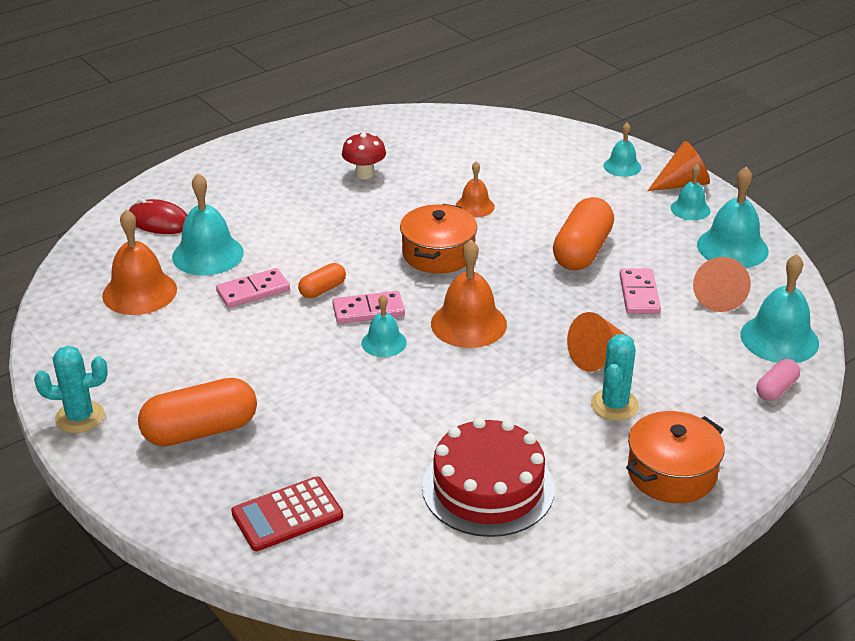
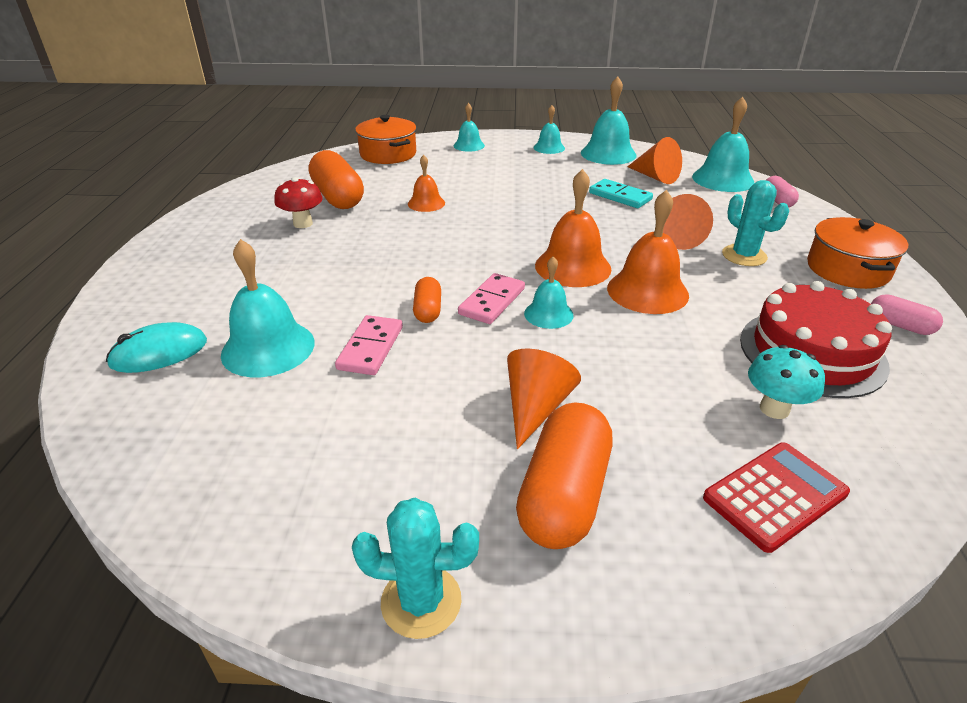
camera: 50 degrees left, 0 degrees up
turquoise cactus [34,346,108,433] -> turquoise cactus turned 60 degrees clockwise [352,498,479,639]
orange bell [102,209,177,315] -> orange bell moved to [607,190,689,314]
red mouse [129,198,187,234] -> turquoise mouse [106,322,207,373]
red calculator [231,476,343,551] -> red calculator turned 135 degrees counterclockwise [703,443,850,553]
orange pot [400,204,477,274] -> orange pot moved to [355,115,417,164]
orange capsule [553,197,614,271] -> orange capsule moved to [309,150,364,209]
pink domino [619,268,661,314] -> turquoise domino [589,179,653,208]
orange cone [647,141,710,191] -> orange cone moved to [507,348,581,449]
none -> turquoise mushroom [748,345,825,419]
none -> pink capsule [871,294,943,335]

